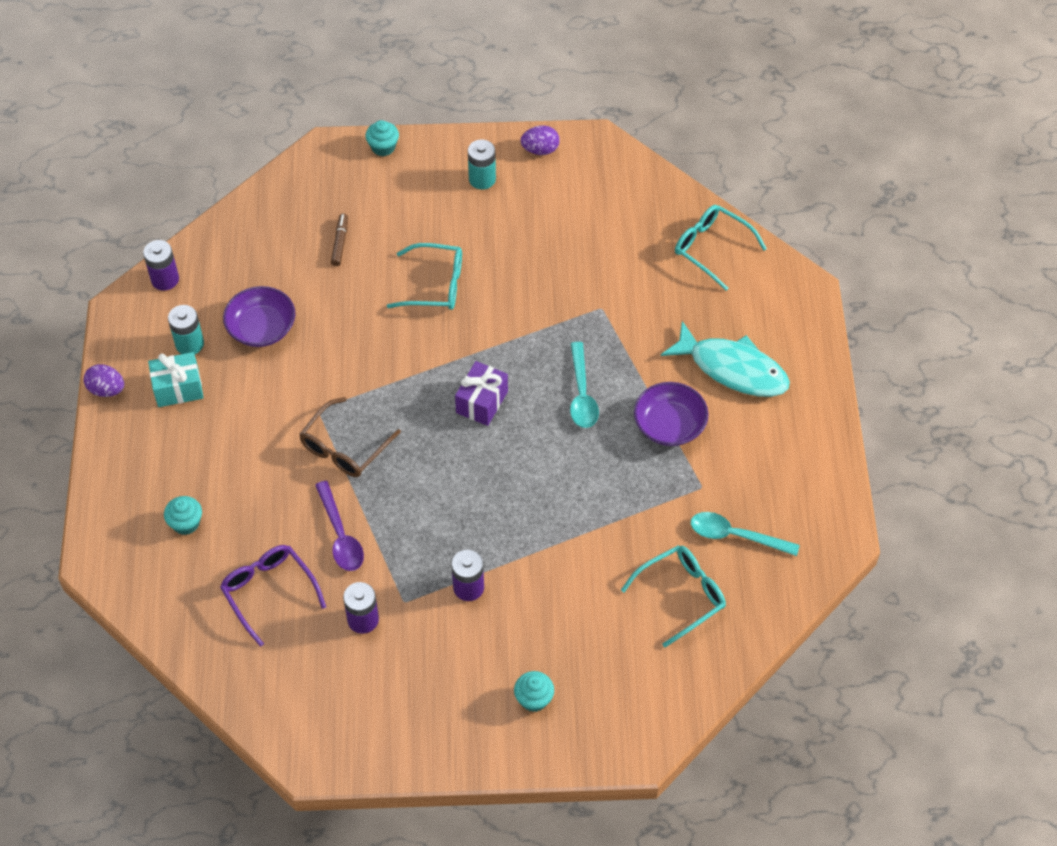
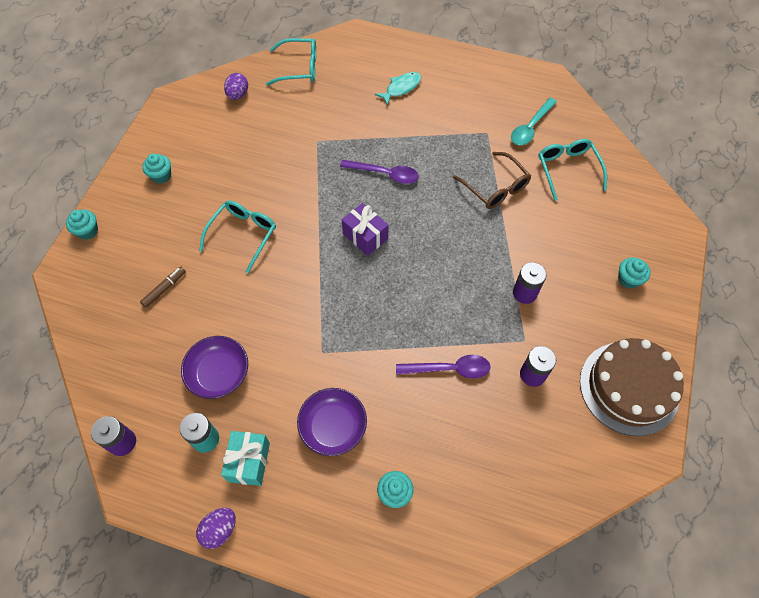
camera: 70 degrees left, 5 degrees up
purple glasses [220,545,326,647] -> none
brown glasses [299,397,401,477] -> brown glasses moved to [453,152,531,209]
brown marker [331,213,348,266] -> brown marker turned 105 degrees clockwise [140,267,186,308]
turquoise battery [468,139,496,190] -> turquoise cupcake [142,154,171,184]
purple egg [521,125,560,155] -> purple egg moved to [224,73,248,100]
turquoise spoon [570,342,599,428] -> purple spoon [340,160,419,184]
purple bowl [634,382,708,446] -> purple bowl moved to [297,388,367,456]
turquoise fish [661,321,790,397] -> turquoise fish [375,72,421,105], size x0.57
turquoise glasses [675,205,767,291] -> turquoise glasses turned 150 degrees counterclockwise [266,38,316,86]
none -> brown cake [580,338,684,436]

